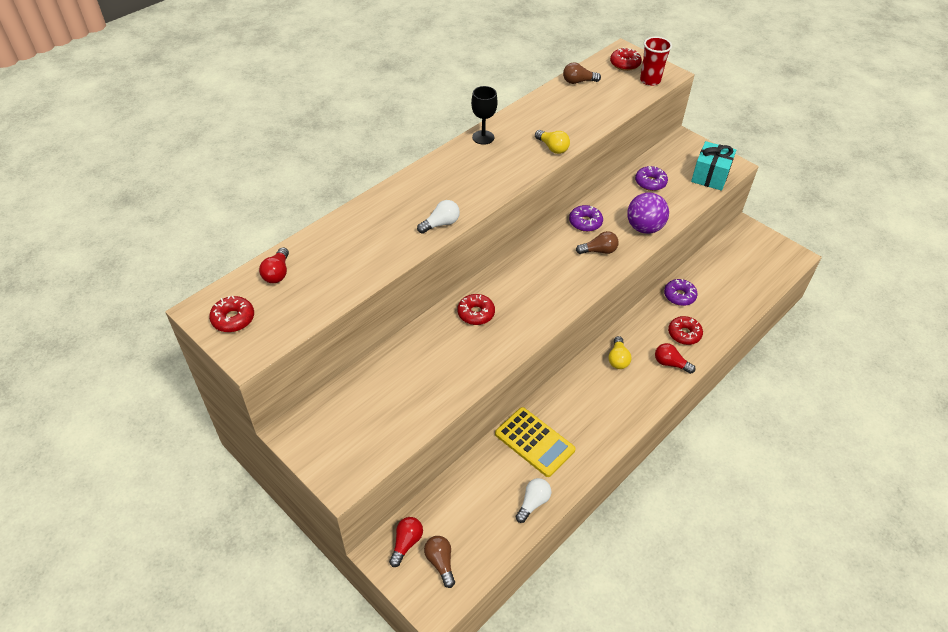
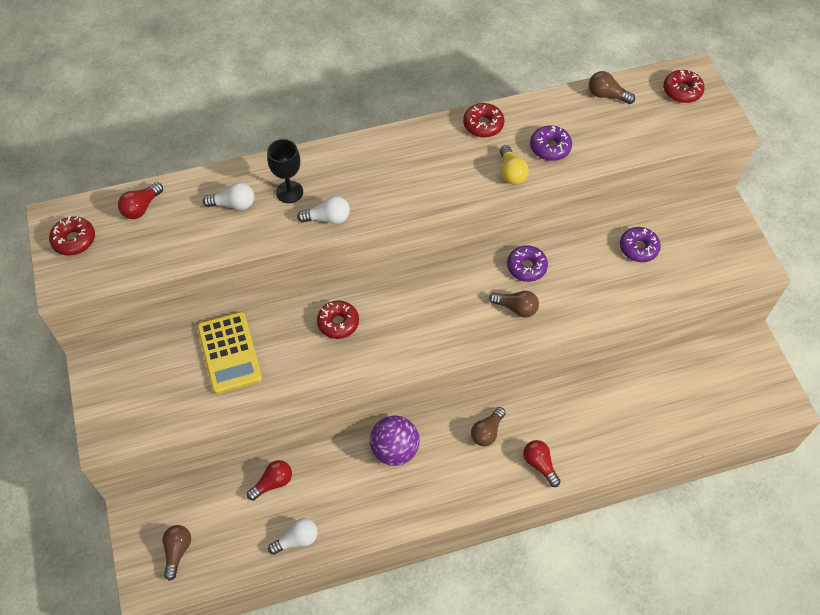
camera: 30 degrees right, 10 degrees up
red light bulb [389,517,423,567] -> red light bulb moved to [247,460,292,501]
black goblet [471,86,498,145] -> black goblet moved to [267,139,303,203]
yellow calculator [495,407,575,477] -> yellow calculator moved to [197,312,262,394]
yellow light bulb [608,336,631,369] -> brown light bulb [471,407,506,446]
purple ball [627,192,669,234] -> purple ball moved to [370,415,420,466]
red cup [640,36,672,86] -> none
purple donut [664,279,698,306] -> purple donut moved to [530,125,572,161]
red donut [668,316,703,345] -> red donut moved to [463,103,504,138]
turquoise gift [691,141,736,191] -> none
none -> white light bulb [203,182,254,210]

